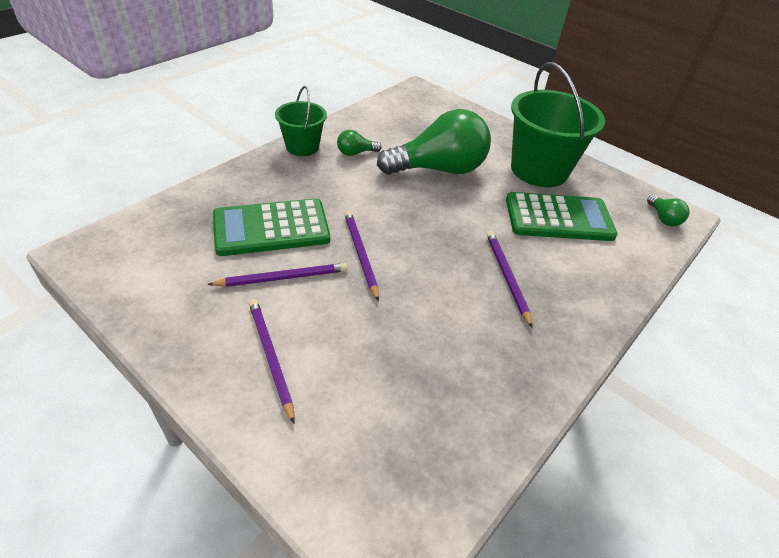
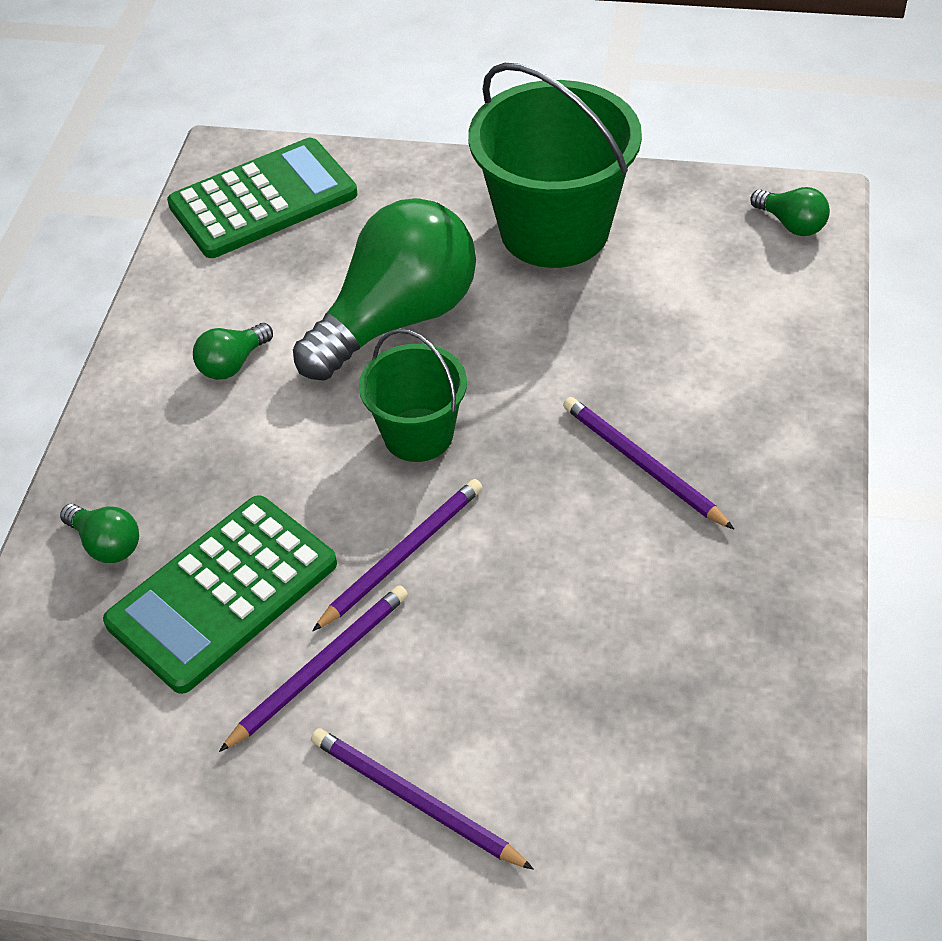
camera: 25 degrees left, 5 degrees up
green bucket [275,86,327,156] -> green bucket moved to [359,329,467,462]
purple pencil [344,211,379,301] -> purple pencil turned 90 degrees clockwise [312,479,483,631]
green calculator [506,192,617,241] -> green calculator moved to [167,138,358,258]
none -> green light bulb [60,504,139,563]

